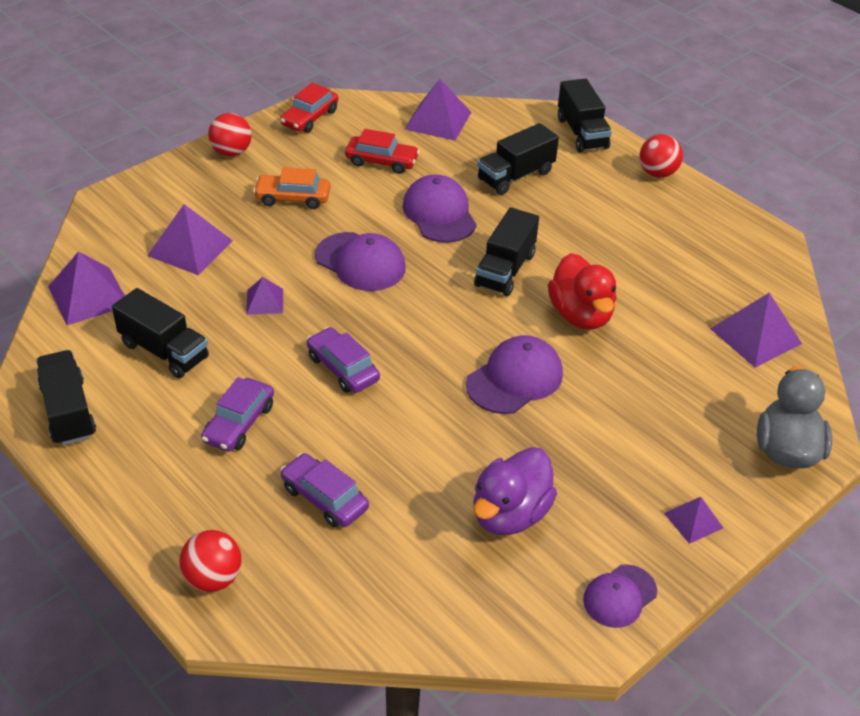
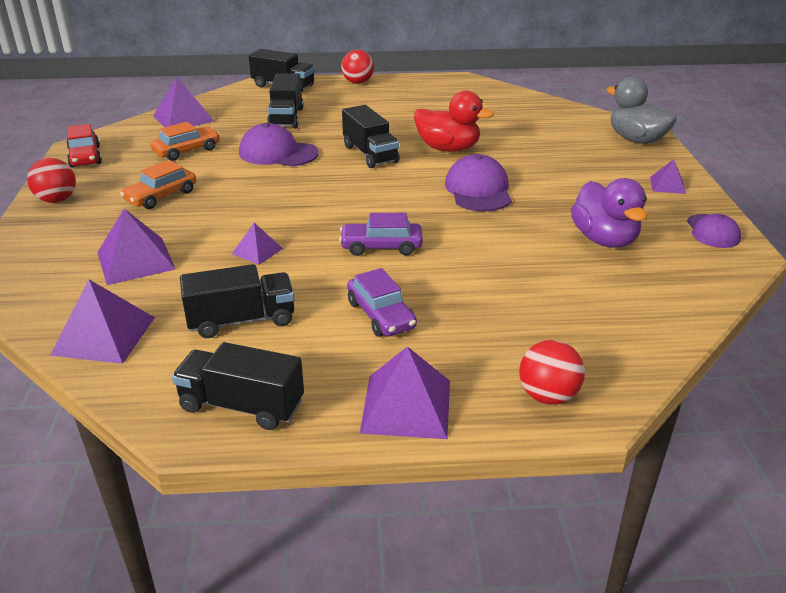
camera: 50 degrees left, 10 degrees down
purple car [280,453,369,528] -> none
purple cap [315,232,406,291] -> none
red car [345,129,420,174] -> orange car [151,122,220,161]
purple pyramid [710,293,802,368] -> purple pyramid moved to [360,346,450,439]

